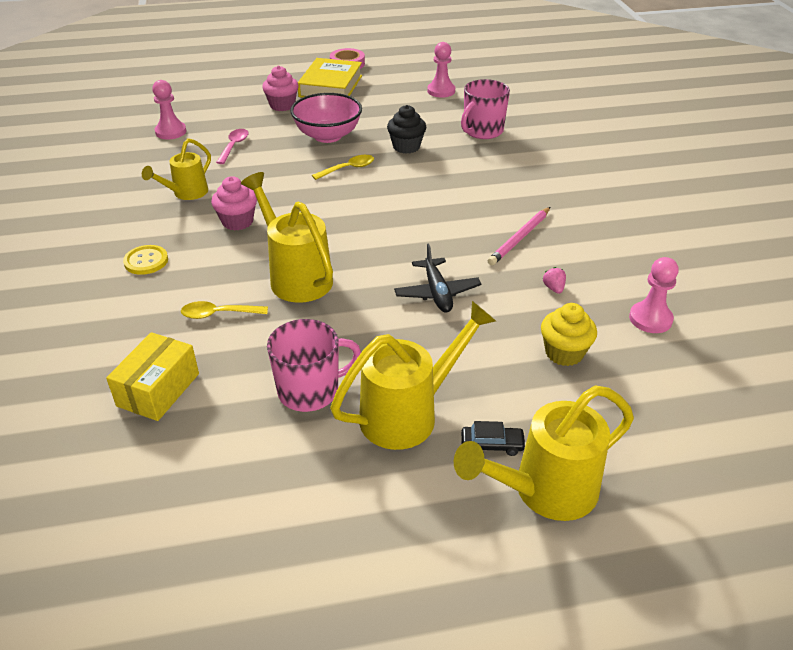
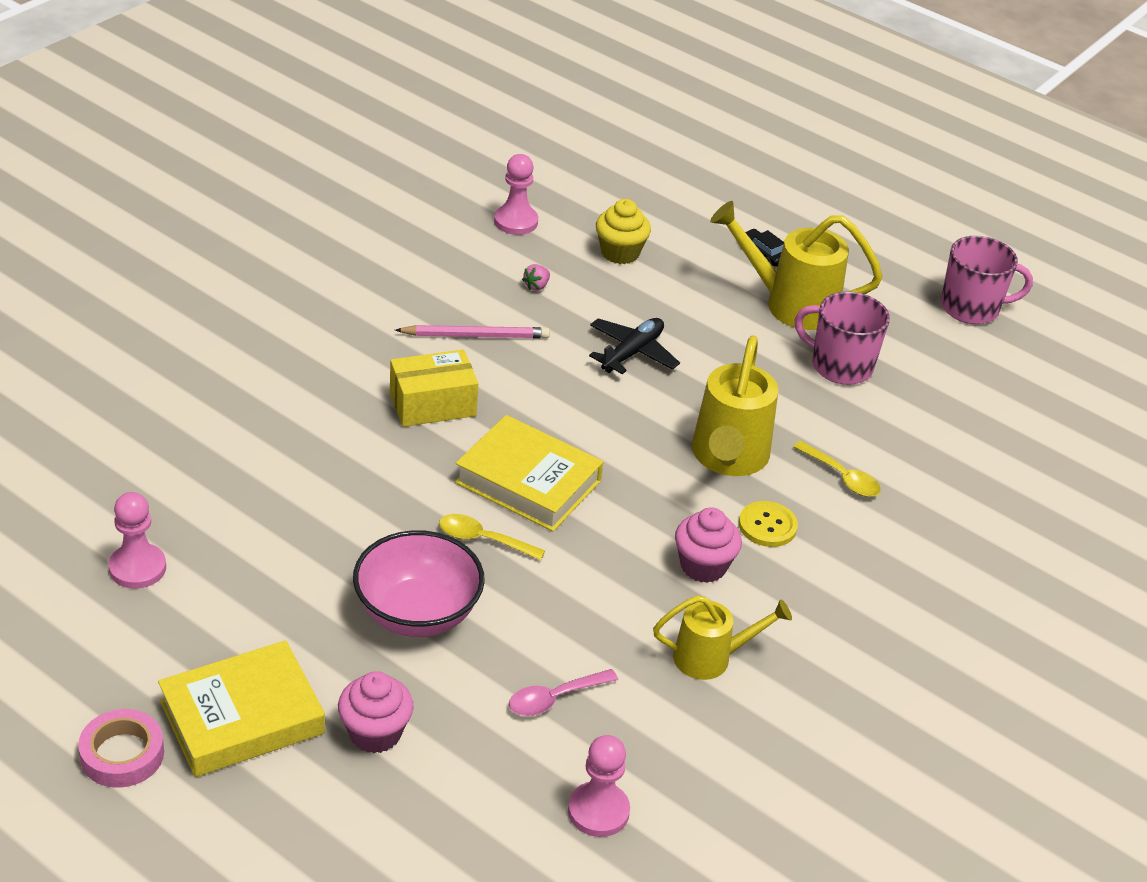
camera: 135 degrees left, 0 degrees up
yellow box [106,332,199,421] -> yellow box moved to [390,350,478,427]
yellow button [123,245,168,275] -> yellow button moved to [739,501,798,547]
black cupcake [387,105,426,154] -> none
yellow watering can [454,386,634,521] -> none
pink mug [461,79,510,139] -> pink mug moved to [941,236,1033,324]
none -> yellow book [455,415,603,531]

